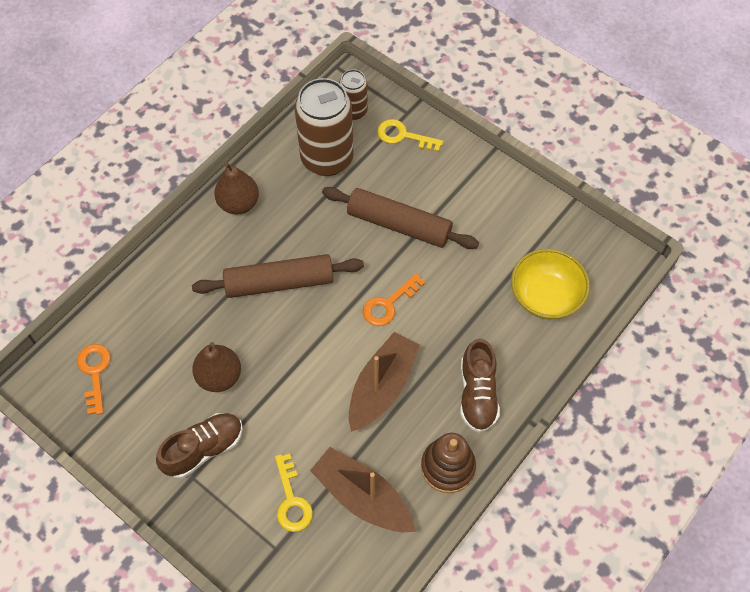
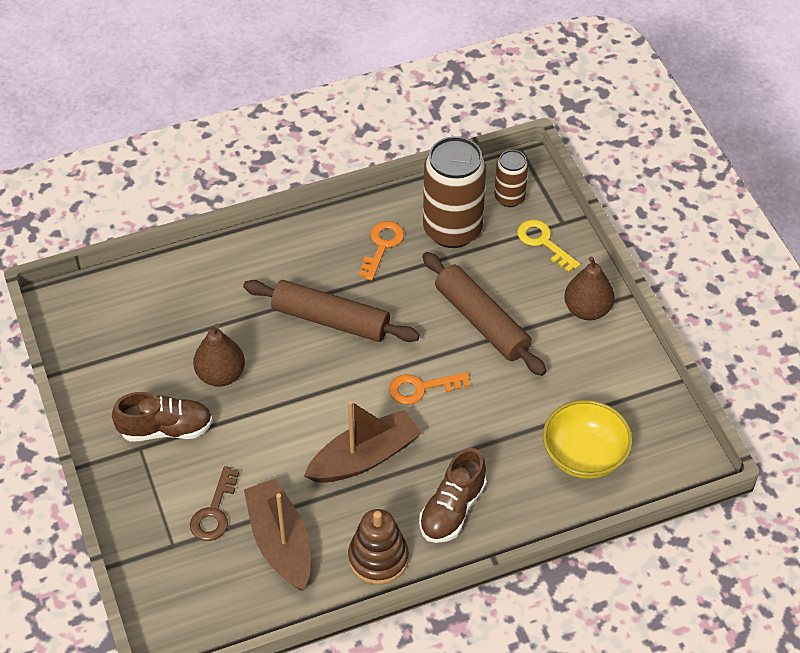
camera: 30 degrees right, 10 degrees down
orange key [77,344,111,415] -> orange key moved to [359,221,404,281]
brown pear [214,162,259,214] -> brown pear moved to [564,257,614,320]
yellow key [275,454,313,532] -> brown key [190,466,239,541]

